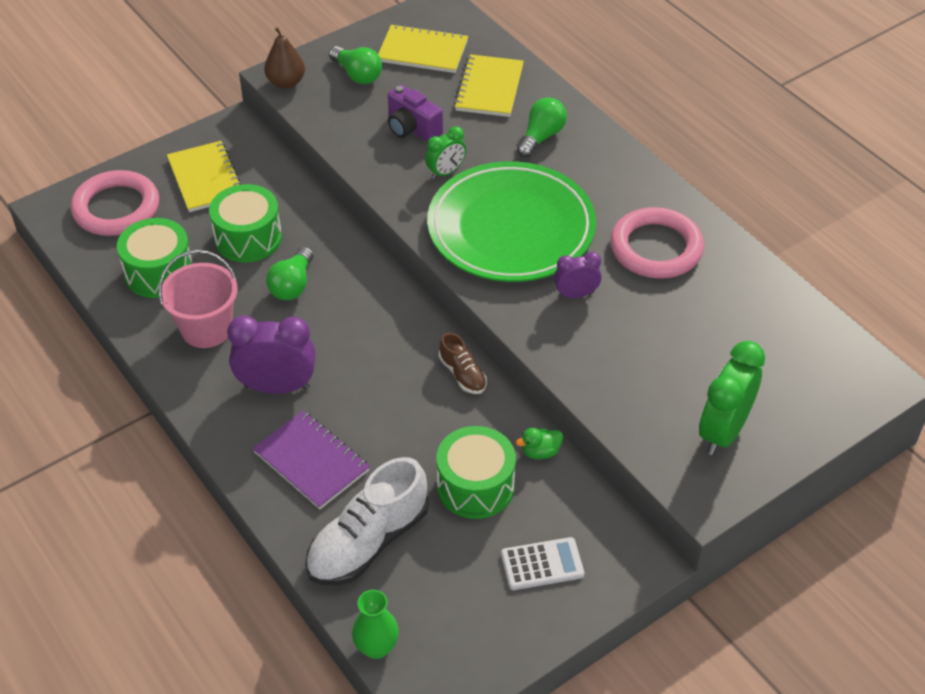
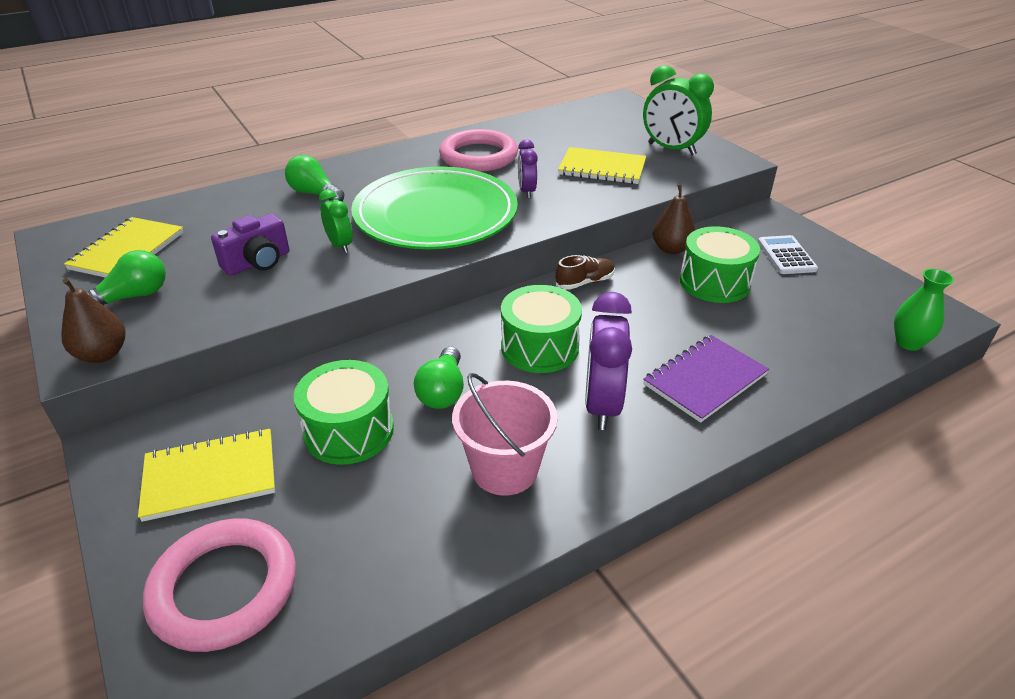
camera: 85 degrees left, 10 degrees down
green drum [117,218,193,298] -> green drum moved to [501,285,582,373]
green light bulb [266,247,314,300] -> green light bulb turned 75 degrees clockwise [414,347,464,409]
white shoe [305,457,429,586] -> none
yellow notebook [454,54,524,117] -> yellow notebook moved to [558,147,646,184]
green duck [516,428,563,459] -> brown pear [653,184,695,254]

